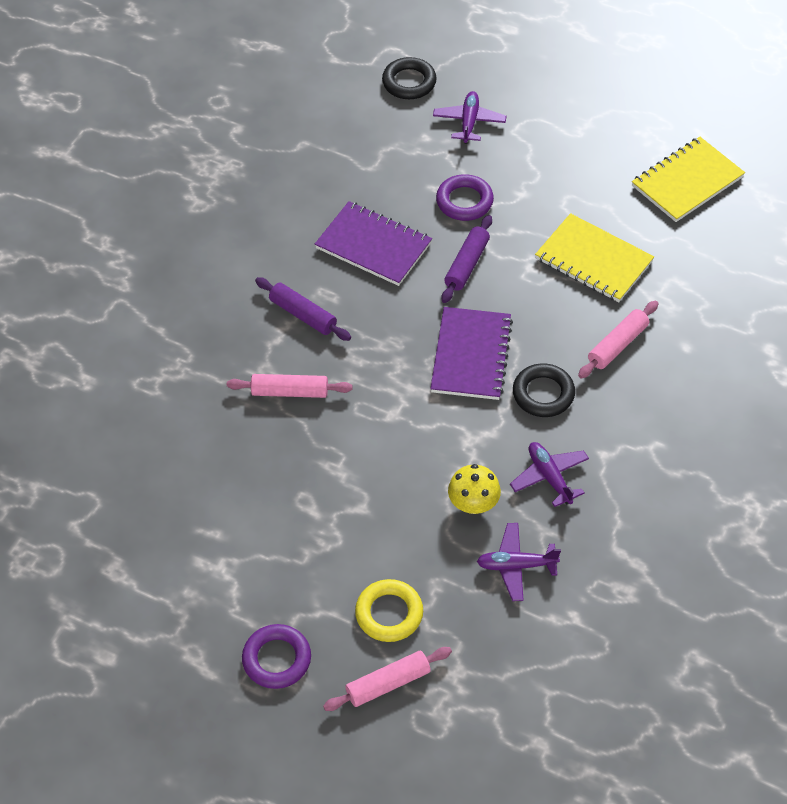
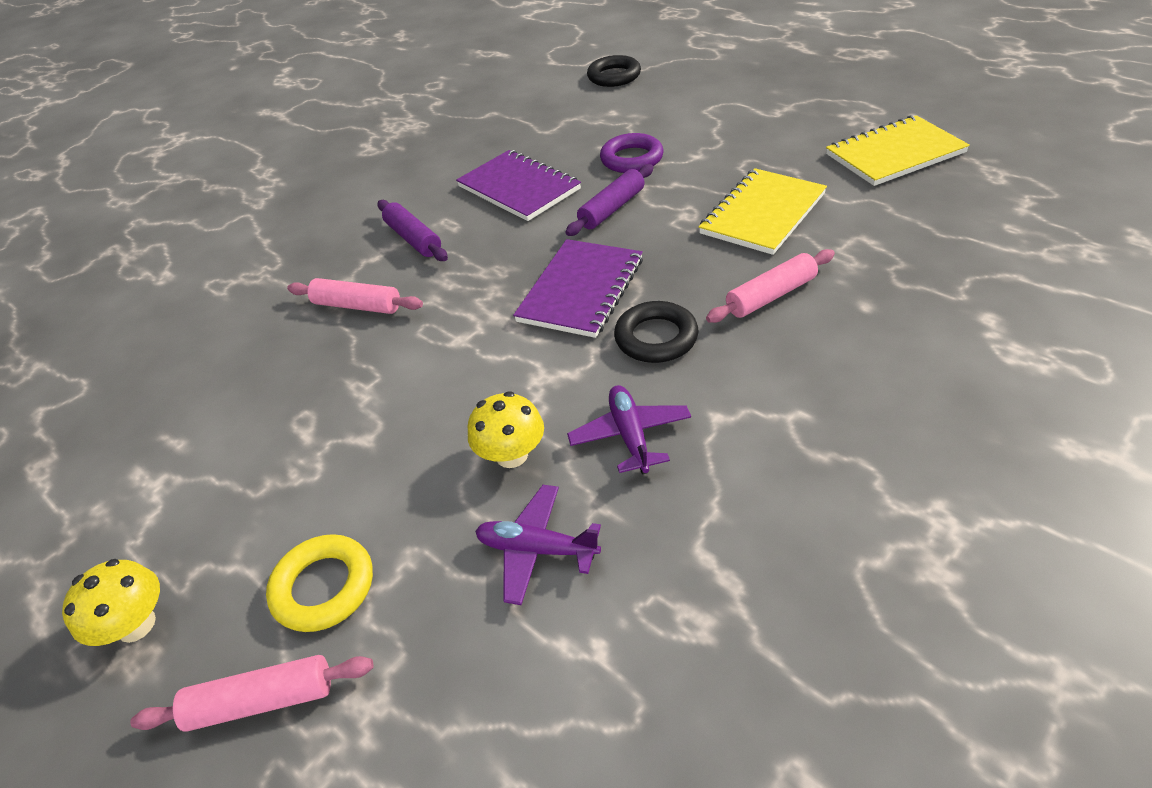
camera: 20 degrees right, 10 degrees down
purple ring [242,624,311,689] -> yellow mushroom [62,559,160,646]
purple plane [433,91,506,144] -> none
yellow notebook [535,213,654,302] -> yellow notebook turned 75 degrees clockwise [699,168,827,255]

